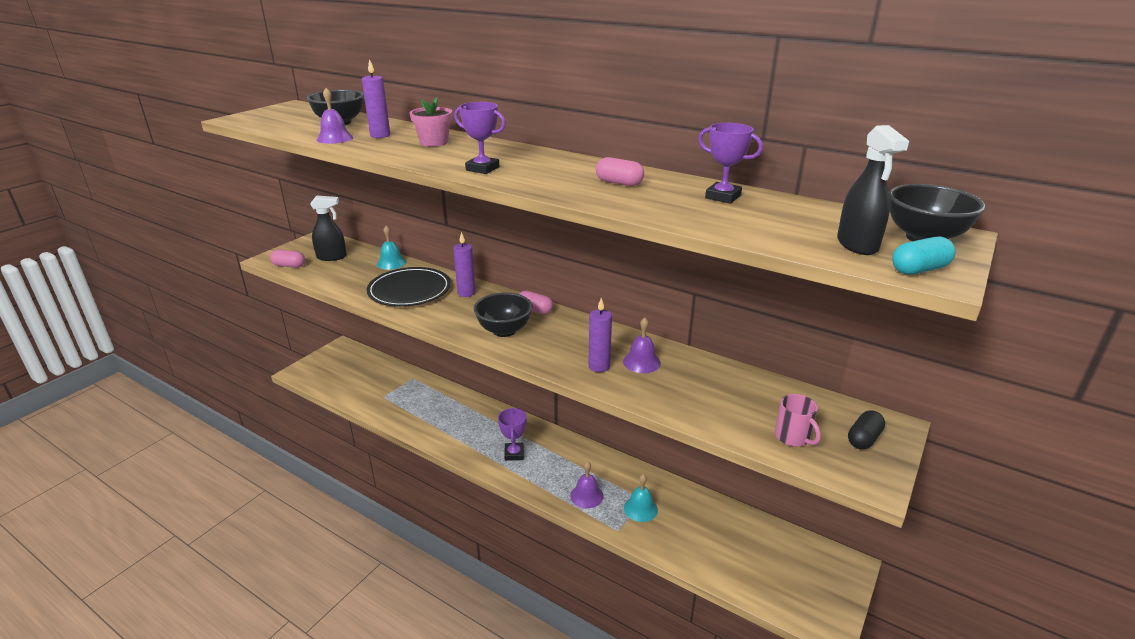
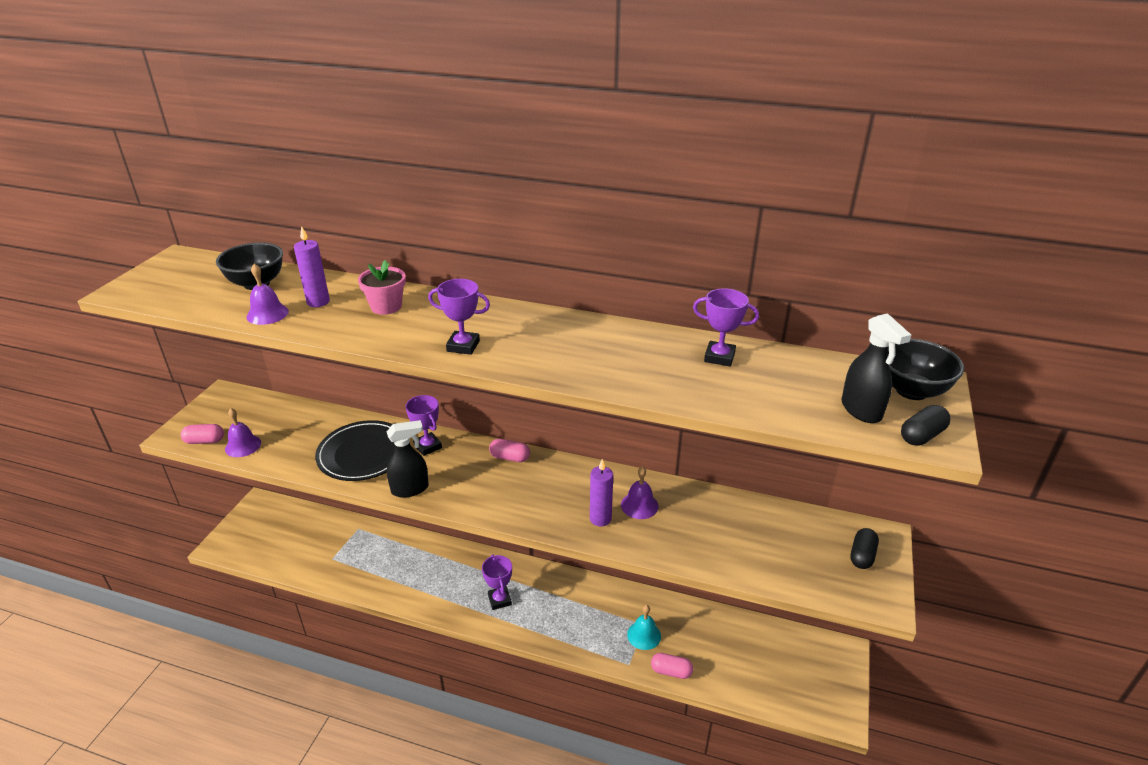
camera: 15 degrees left, 5 degrees up
black spray bottle [310,196,347,261] -> black spray bottle moved to [387,420,429,498]
turquoise bell [377,226,406,270] -> none
purple candle [453,232,476,297] -> purple trophy [406,395,442,456]
black bowl [474,292,532,337] -> none
purple bell [570,461,603,508] -> purple bell moved to [225,408,261,457]
pink capsule [596,157,644,186] -> pink capsule moved to [651,653,693,679]
pink mug [775,394,821,447] -> none
turquoise capsule [892,237,956,275] -> black capsule [901,405,951,446]

